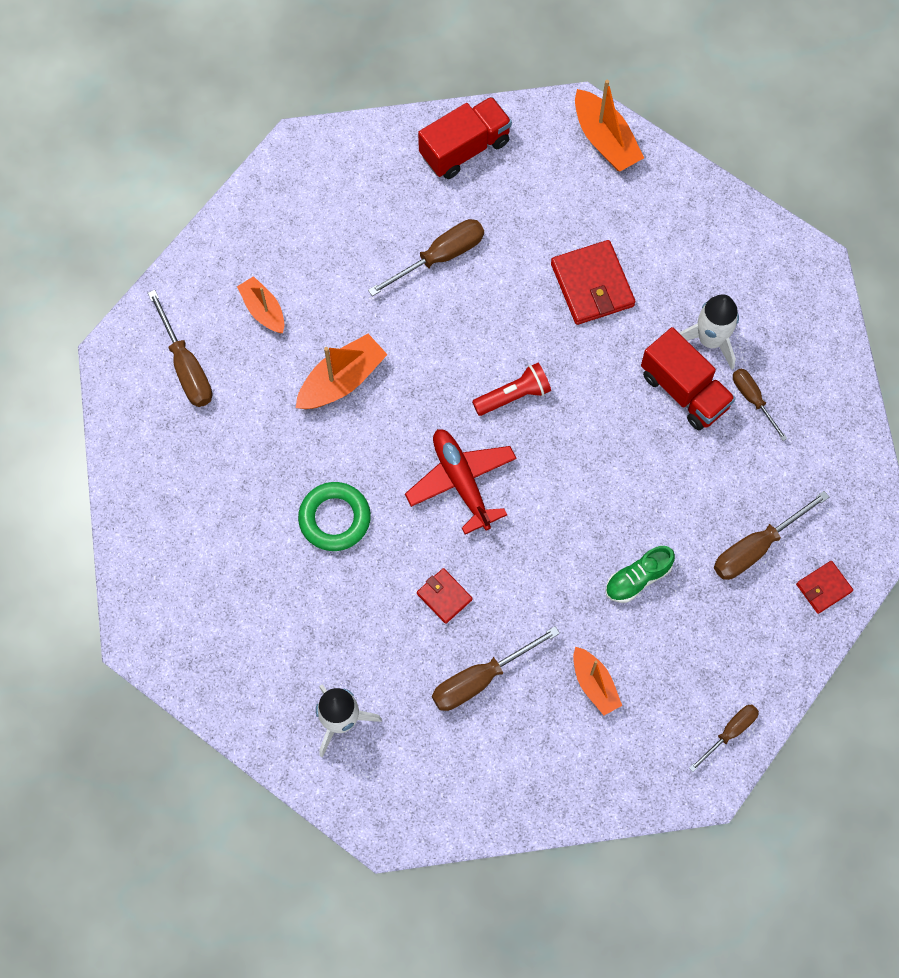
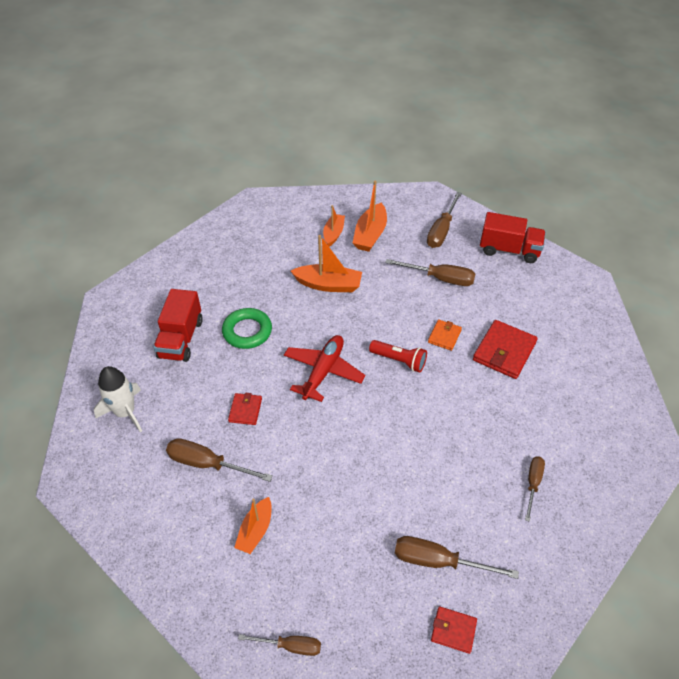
camera: 50 degrees right, 20 degrees down
brown screwdriver [148,290,212,407] -> brown screwdriver moved to [427,192,462,248]
orange boat [575,80,644,171] -> orange boat moved to [353,181,387,252]
green shoe [605,546,675,603] -> none
red truck [641,327,736,430] -> red truck moved to [153,289,203,362]
white rocket [679,294,739,370] -> none
none -> orange wallet [428,319,462,351]

